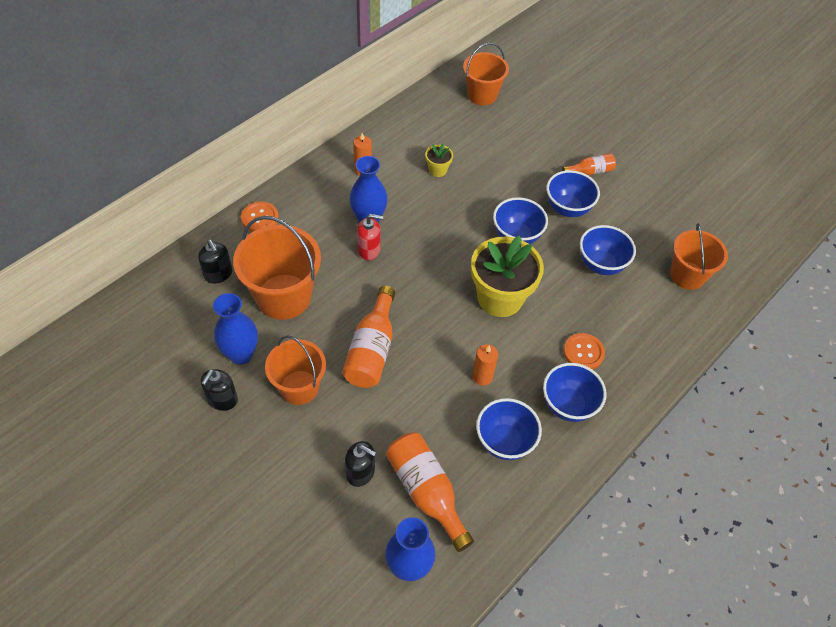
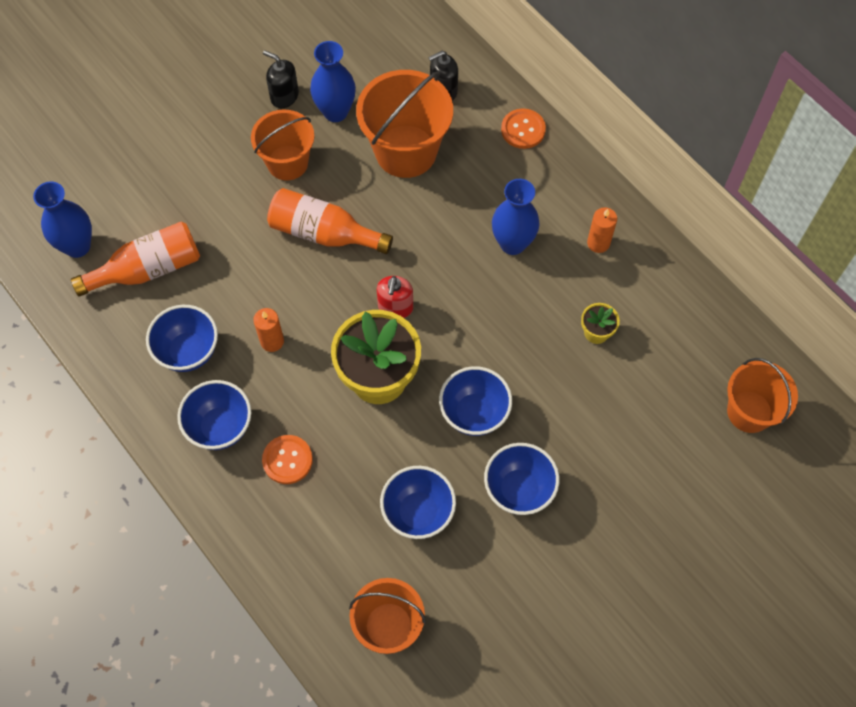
camera: 100 degrees right, 10 degrees up
black soap dispenser [345,441,376,487] -> none
red soap dispenser [357,214,383,261] -> red soap dispenser moved to [377,276,413,318]
orange bottle [562,153,616,175] -> none

